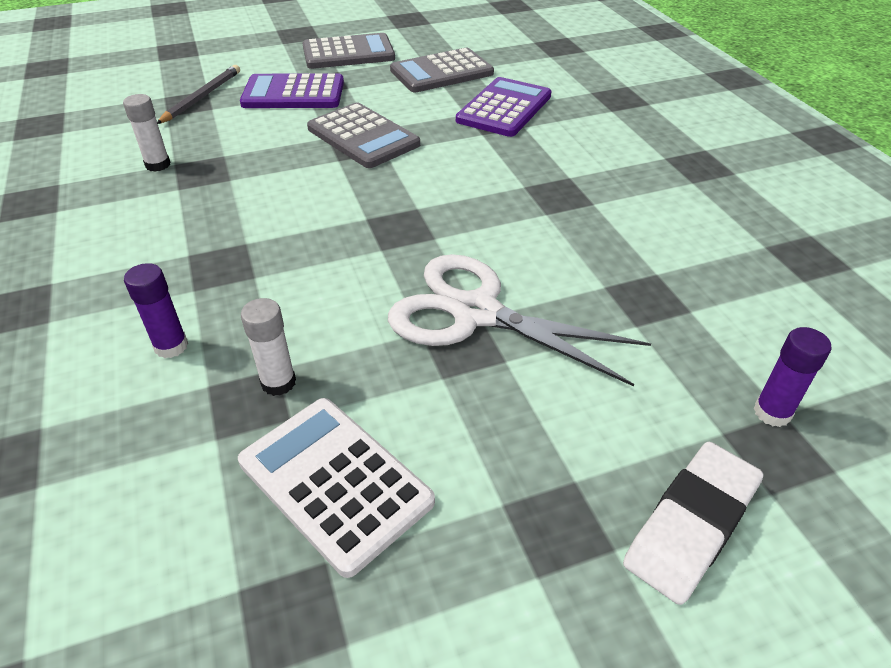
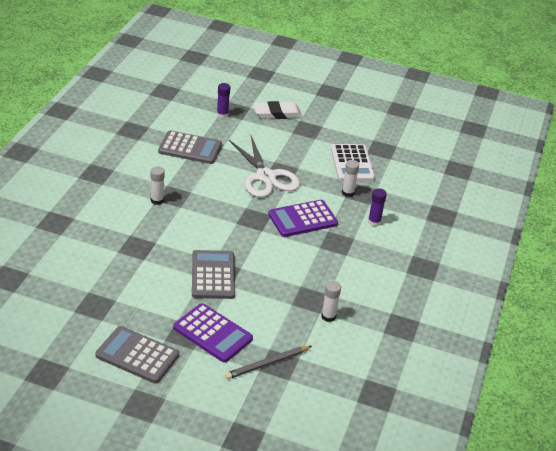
camera: 145 degrees left, 5 degrees down
grey calculator [390,48,494,93] -> grey calculator moved to [158,131,222,164]
purple calculator [456,77,551,137] -> purple calculator moved to [268,200,338,237]
none -> white glue stick [150,166,165,205]

